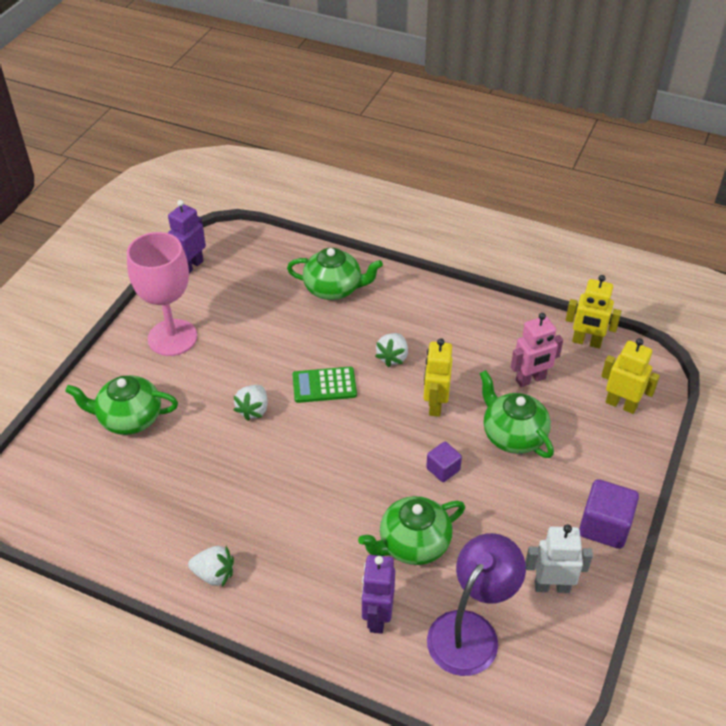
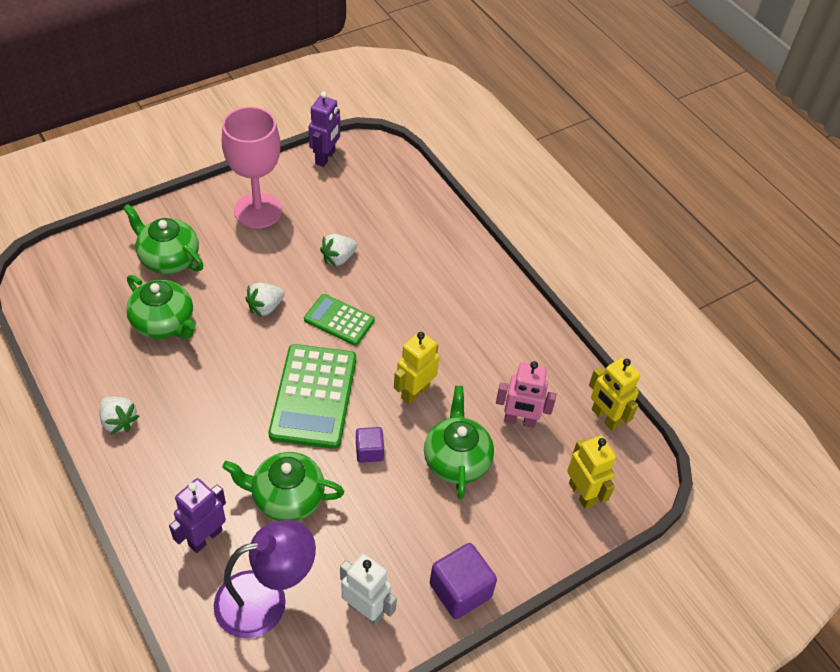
camera: 30 degrees right, 5 degrees up
purple robot [168,200,206,273] -> purple robot turned 135 degrees clockwise [309,92,340,167]
green teapot [287,248,383,300] -> green teapot moved to [126,275,196,339]
white strawberry [375,333,408,367] -> white strawberry moved to [320,234,357,267]
none -> green calculator [269,344,356,449]

